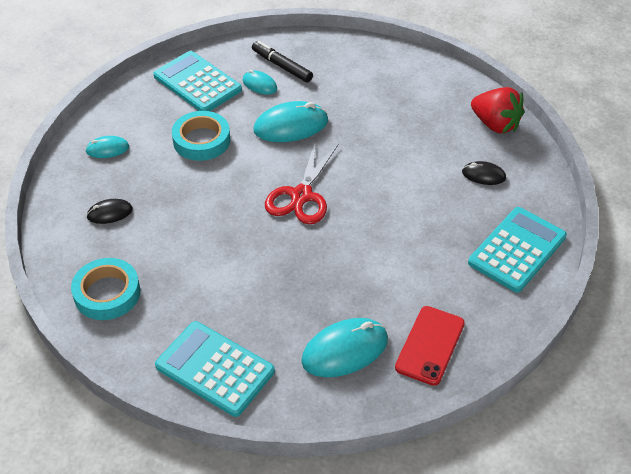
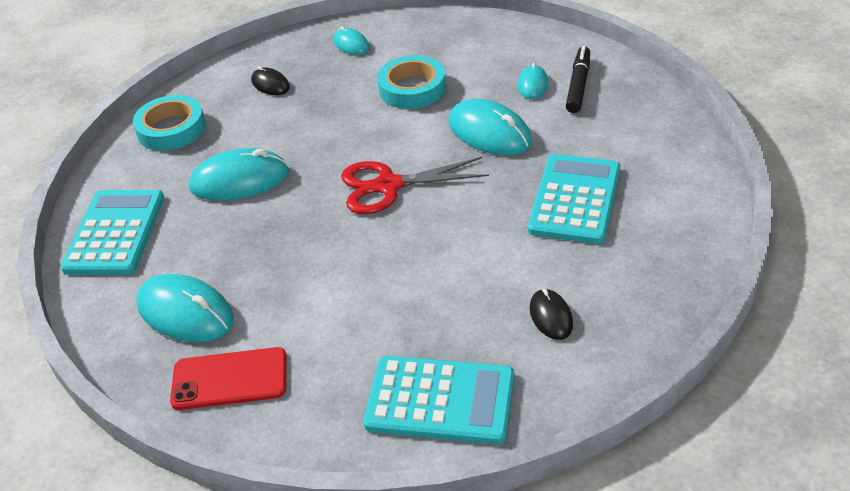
camera: 65 degrees right, 5 degrees down
turquoise calculator [153,51,242,111] -> turquoise calculator moved to [528,154,620,244]
red strawberry [471,87,525,133] -> none
none -> turquoise mouse [189,148,289,201]

